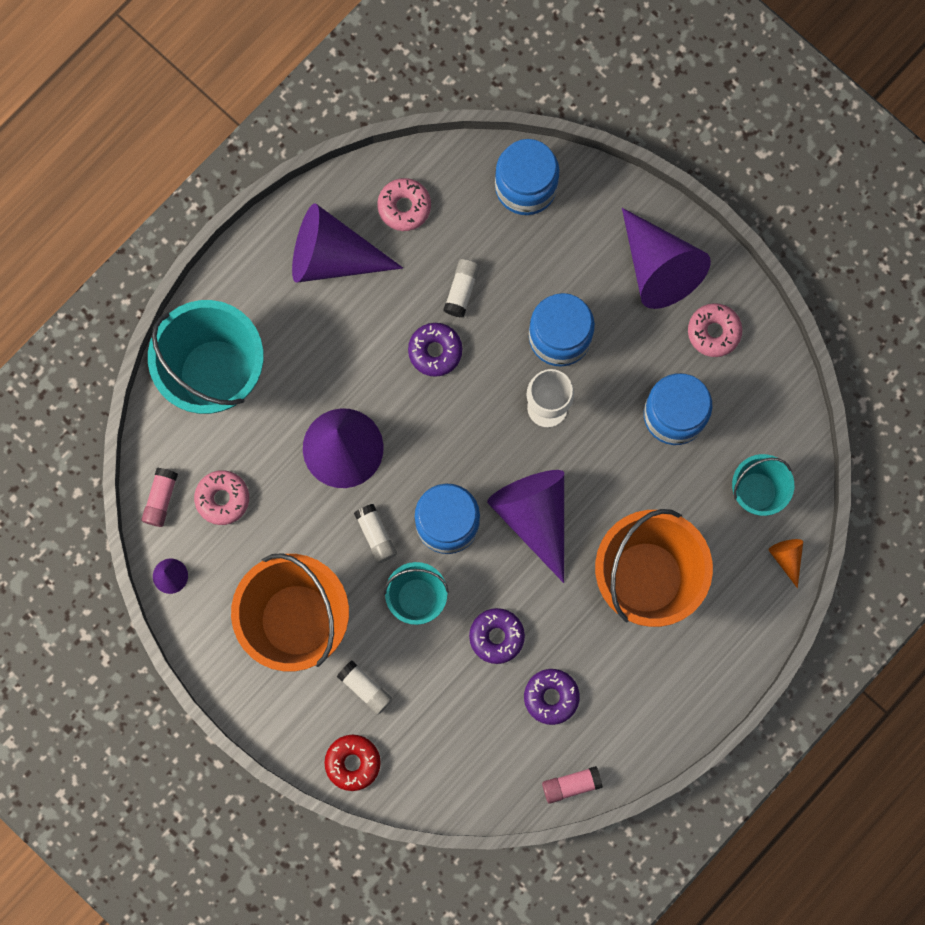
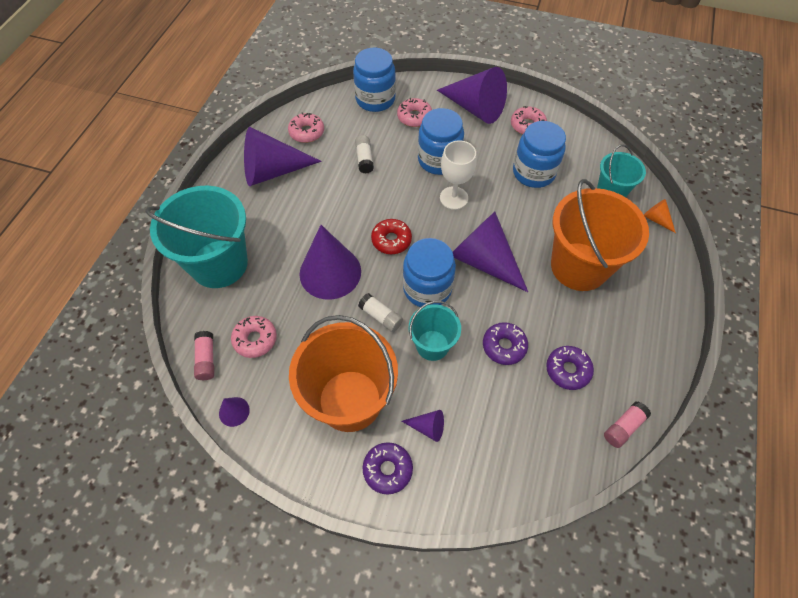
camera: 25 degrees left, 20 degrees down
red donut [324,735,381,791] -> red donut moved to [371,219,412,254]
white glue stick [337,660,392,715] -> purple cone [402,410,444,442]
purple donut [408,323,462,377] -> purple donut moved to [363,442,413,494]
none -> pink donut [397,98,432,127]

